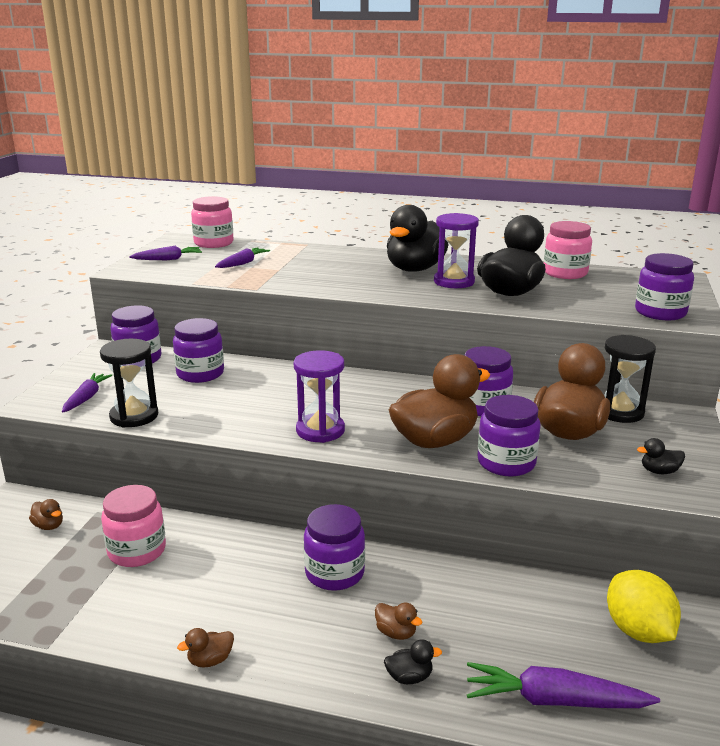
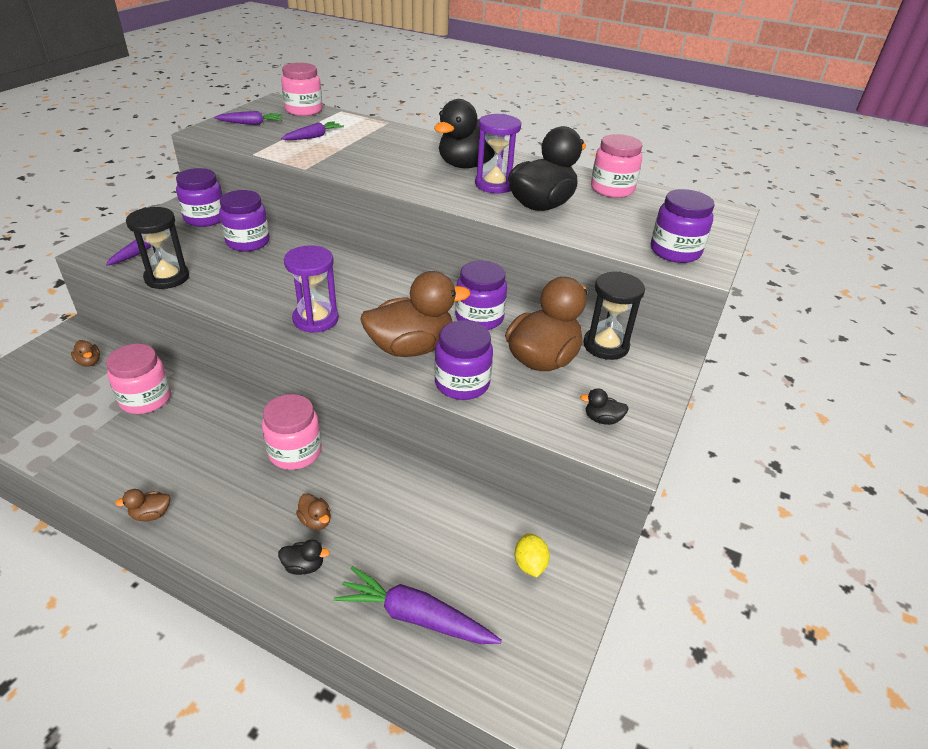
camera: 10 degrees right, 15 degrees up
purple jar [304,504,365,591] -> pink jar [262,394,322,470]
yellow lemon [607,570,681,643] -> yellow lemon [515,533,550,577], size x0.57

